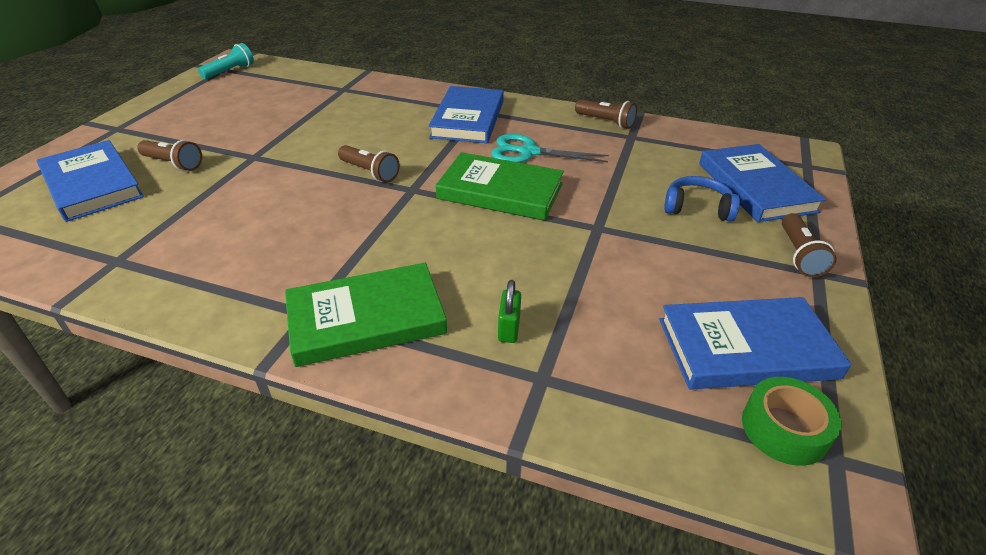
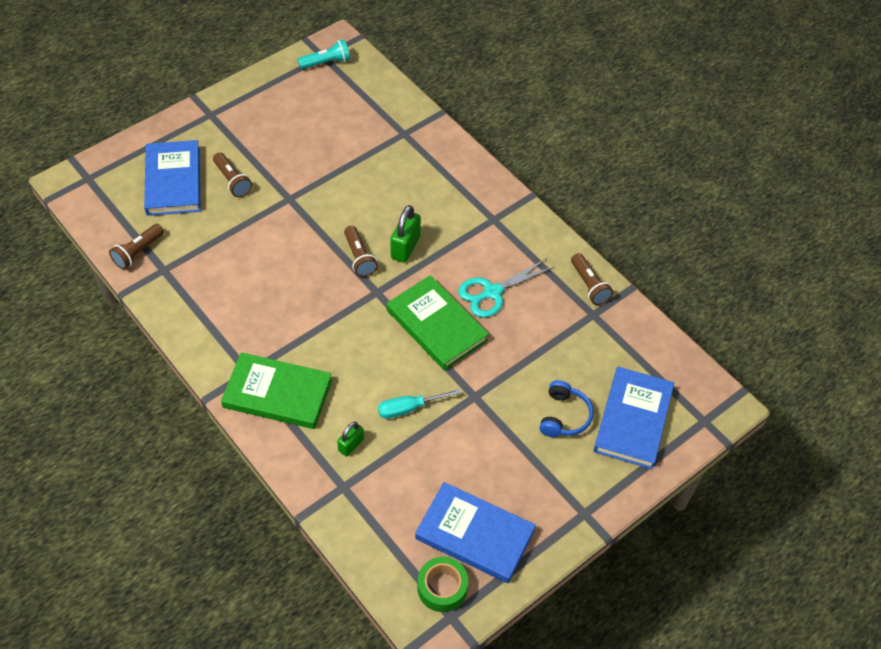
camera: 30 degrees right, 15 degrees up
blue book [428,86,504,143] -> none
turquoise scissors [491,134,609,163] -> turquoise scissors turned 75 degrees counterclockwise [458,259,554,318]
blue headphones [664,176,740,222] -> blue headphones turned 60 degrees clockwise [539,380,593,437]
brown flashlight [782,213,836,277] -> brown flashlight moved to [109,224,164,269]
none -> turquoise screwdriver [378,389,461,419]
none -> green padlock [390,205,421,263]

